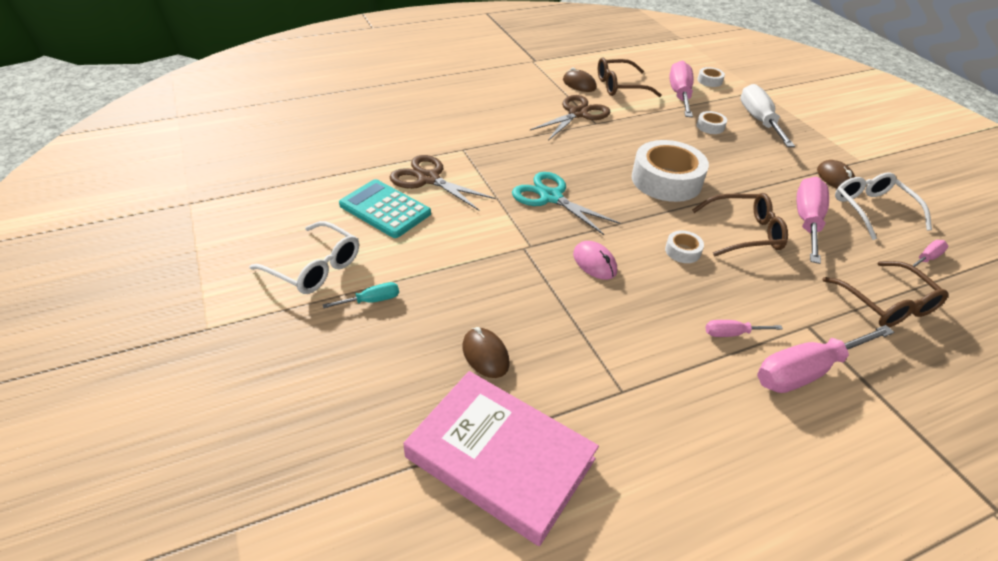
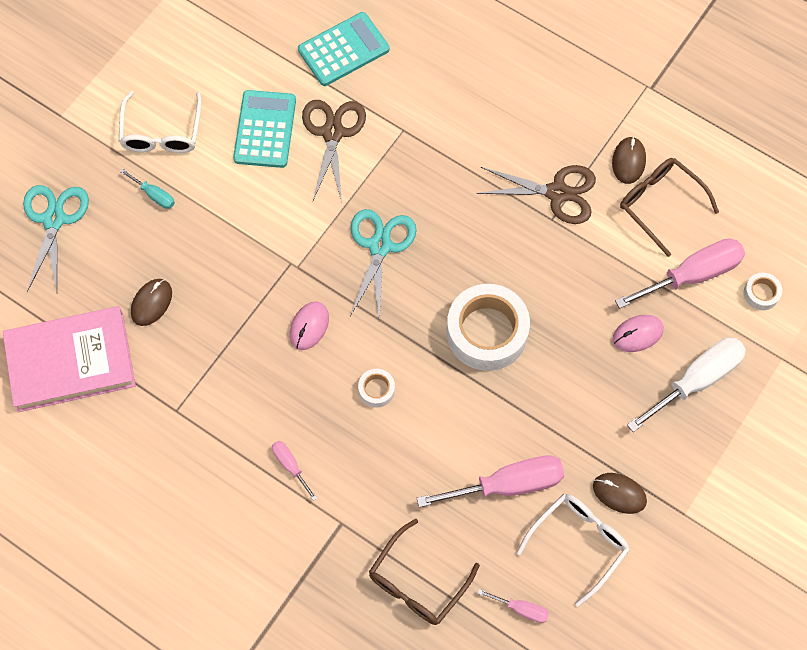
camera: 60 degrees right, 25 degrees up
pink book [403,371,599,546] -> pink book turned 75 degrees clockwise [3,306,136,412]
brown glasses [692,193,788,257] -> none
white tape [697,111,727,134] -> pink mouse [613,315,664,352]
pink screwdriver [757,325,894,393] -> none
brown mouse [817,160,855,189] -> brown mouse turned 75 degrees clockwise [593,473,647,514]
none -> turquoise scissors [23,185,89,292]
none -> turquoise calculator [298,12,390,86]

